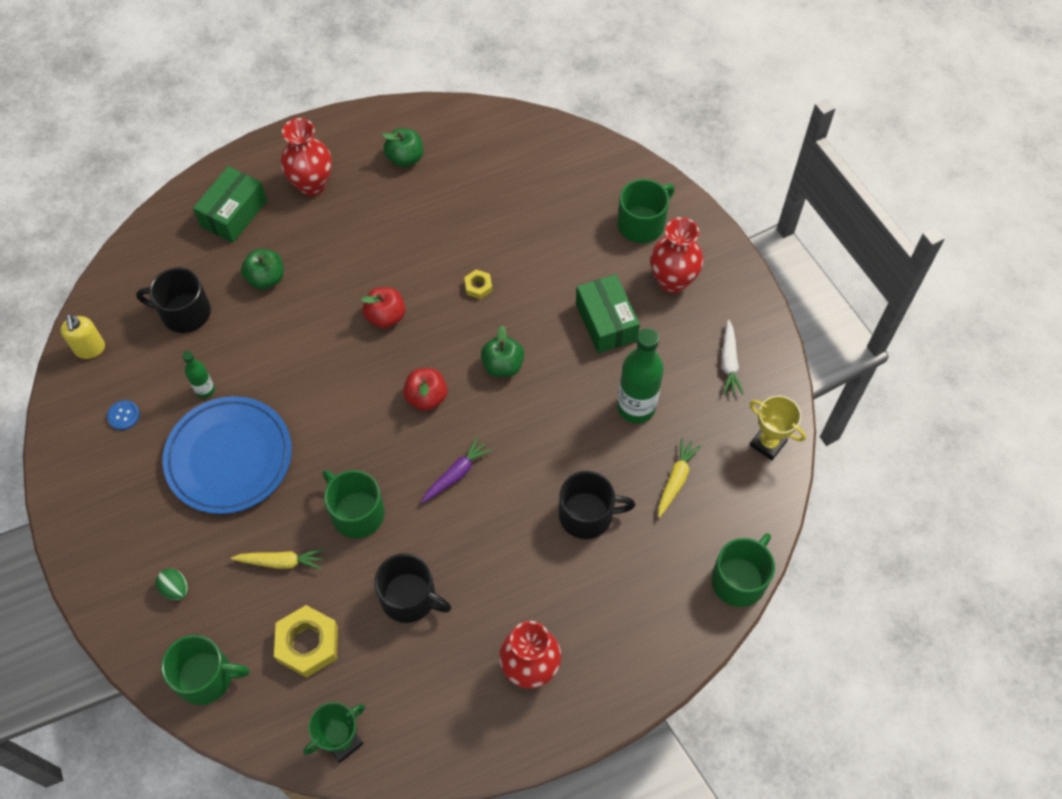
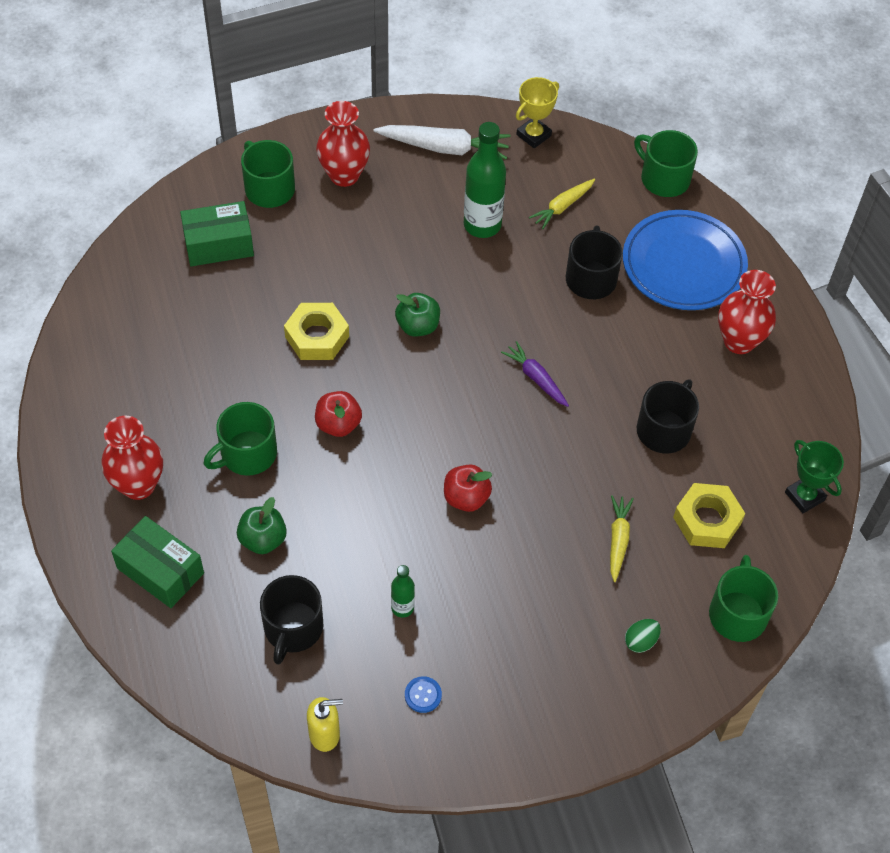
camera: 85 degrees left, 5 degrees down
blue plate [162,396,292,514] -> blue plate moved to [623,210,748,310]
green mug [322,470,385,538] -> green mug moved to [204,402,277,476]
green apple [382,128,423,167] -> none
red apple [403,368,447,411] -> red apple moved to [444,464,493,512]
yellow nut [464,270,492,299] -> yellow nut [284,303,349,360], size x1.98
green box [576,274,640,354] -> green box moved to [180,201,254,266]
yellow carrot [658,438,701,518] -> yellow carrot turned 75 degrees counterclockwise [529,179,595,229]
white carrot [722,320,744,395] -> white carrot [374,125,510,159], size x1.65

